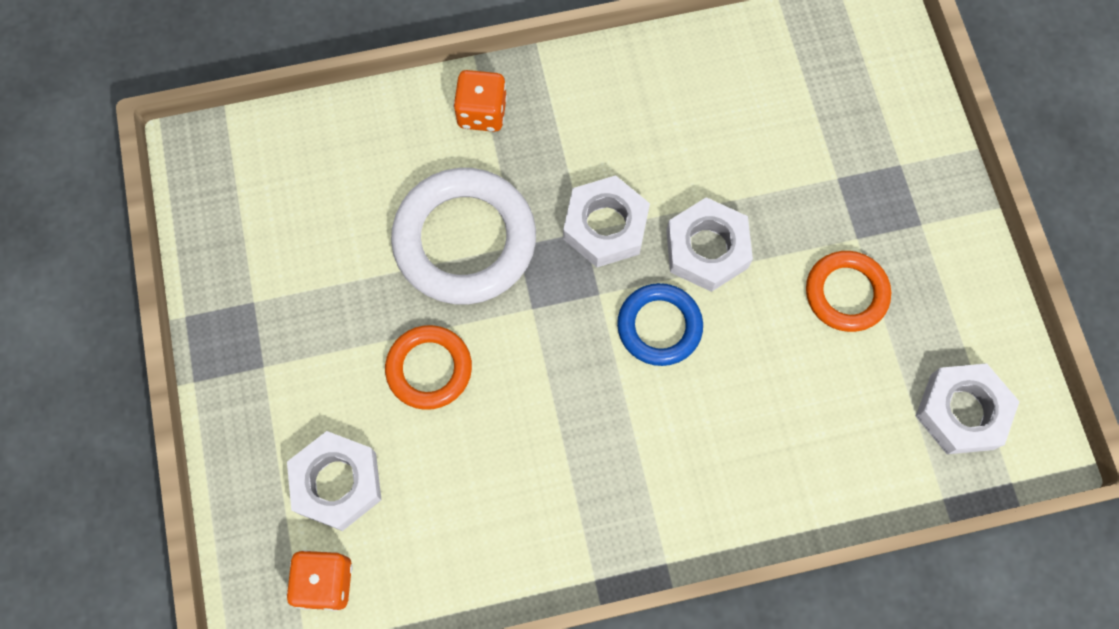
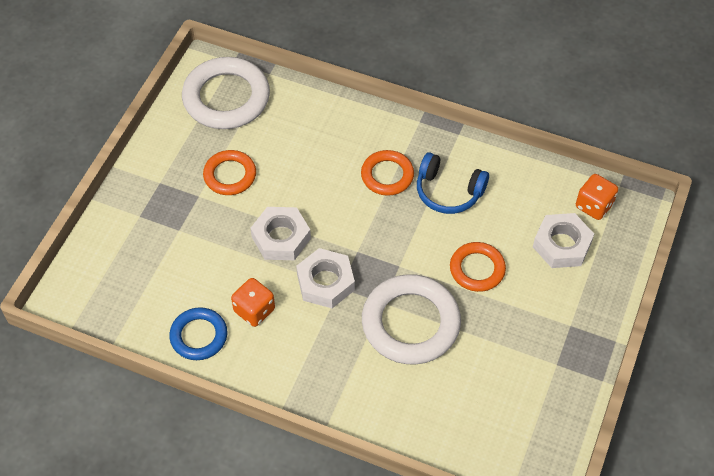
camera: 145 degrees left, 15 degrees down
orange dice [453,70,507,132] -> orange dice moved to [231,278,275,327]
blue ring [617,283,703,366] -> blue ring moved to [169,307,228,360]
white nut [916,363,1020,454] -> white ring [182,57,270,129]
none -> orange ring [361,150,414,196]
none -> blue headphones [417,152,489,214]

